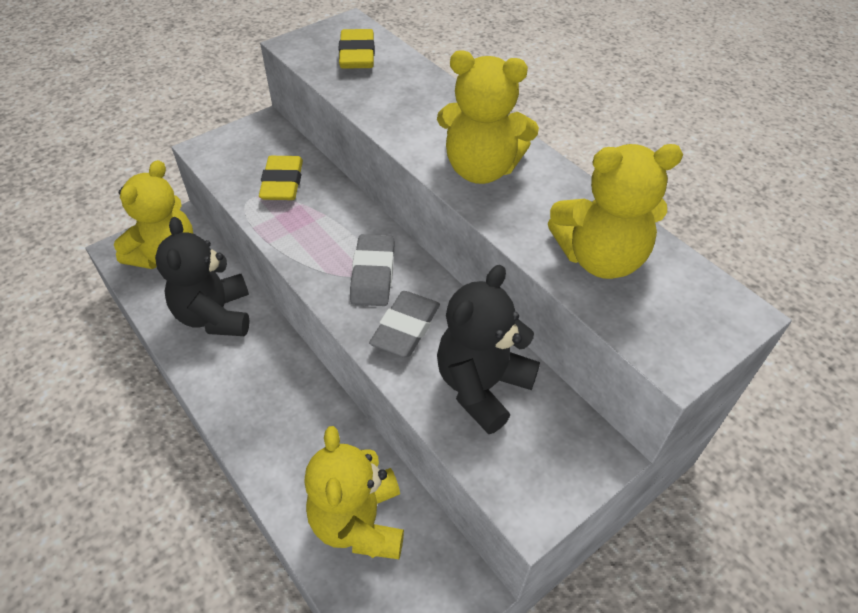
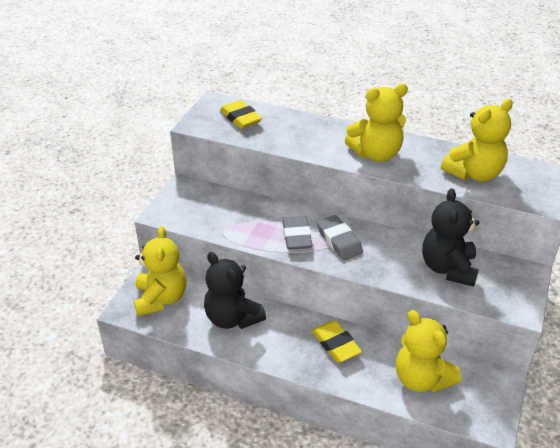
camera: 30 degrees left, 10 degrees down
yellow eraser [259,156,303,200] -> yellow eraser moved to [312,320,362,362]
grey eraser [369,291,440,357] -> grey eraser moved to [282,216,312,250]

